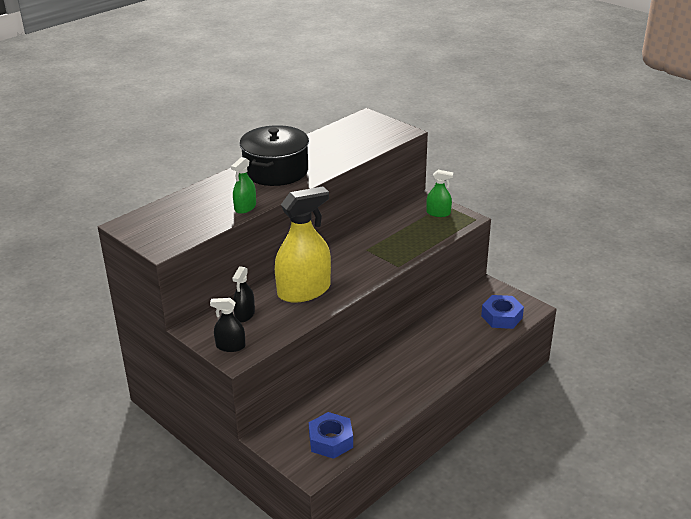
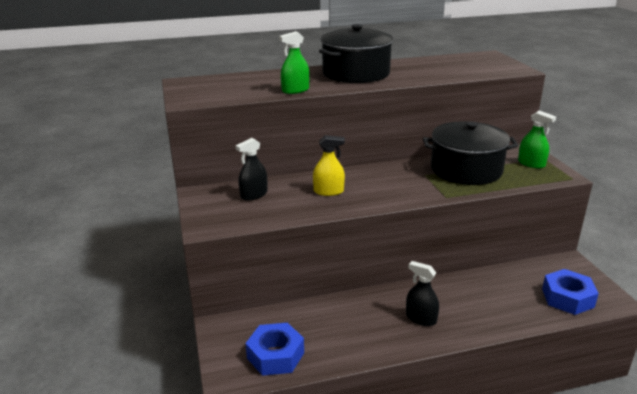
camera: 30 degrees right, 5 degrees down
black spray bottle [210,298,245,352] -> black spray bottle moved to [406,261,439,326]
yellow spray bottle [275,186,331,303] -> yellow spray bottle [313,135,345,196], size x0.48
none -> black pot [423,121,519,185]

